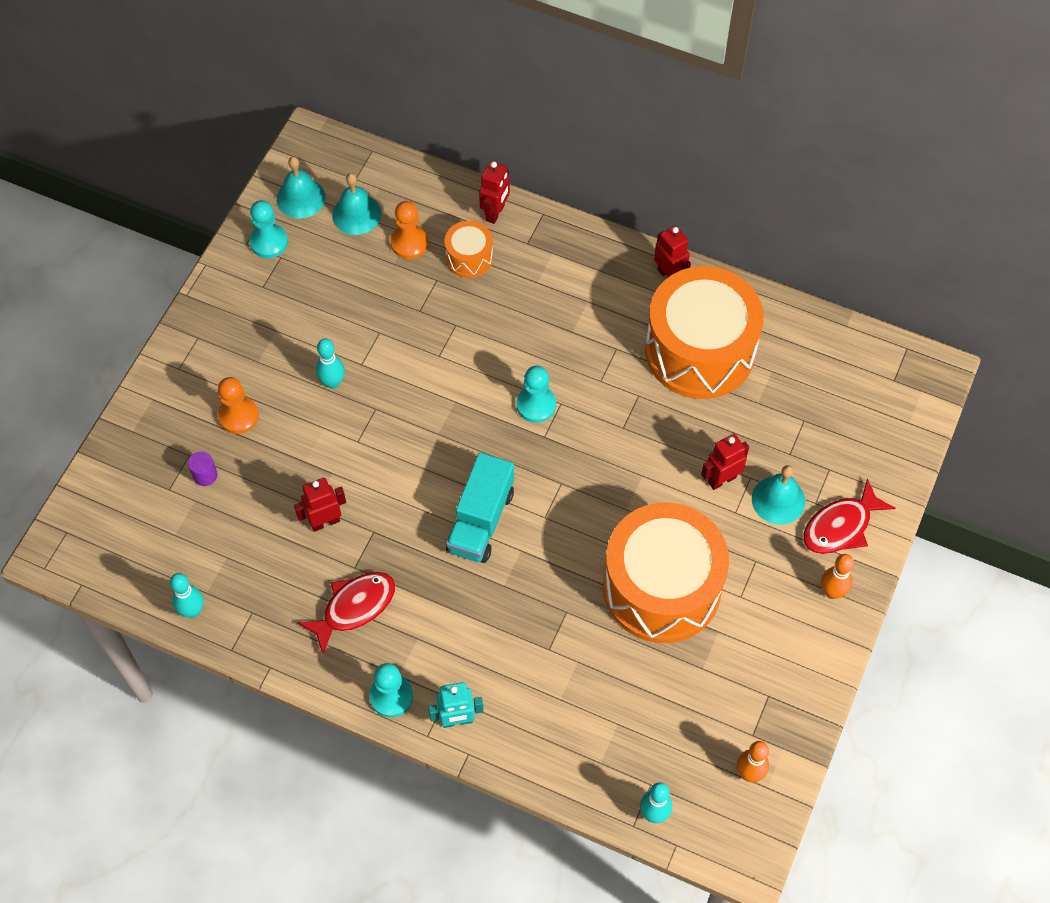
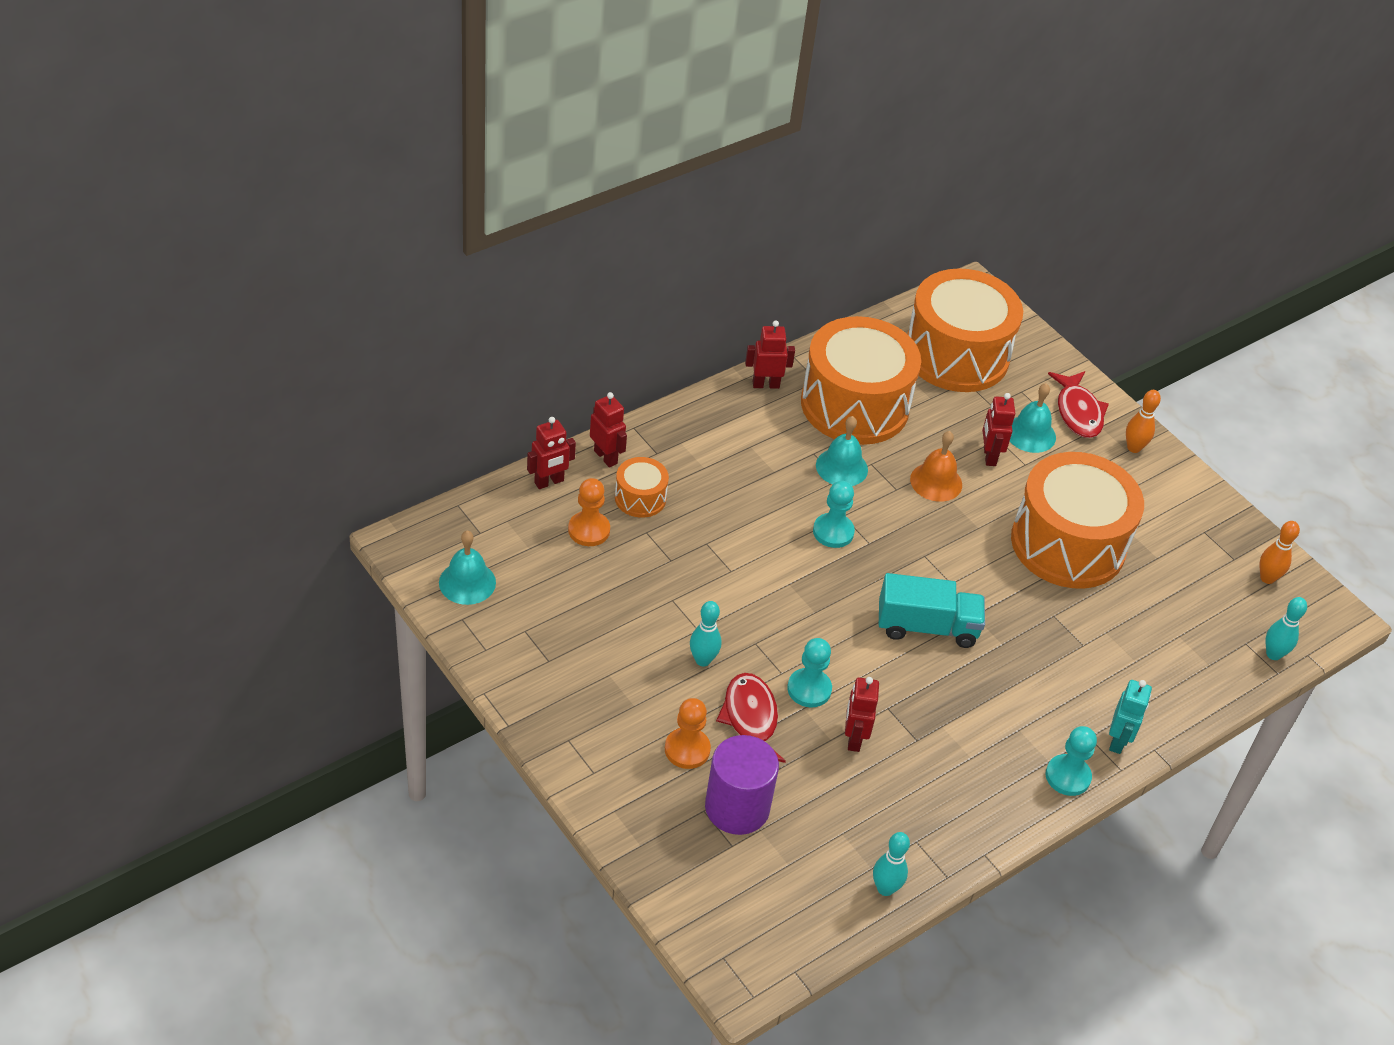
camera: 65 degrees left, 15 degrees down
purple cylinder [188,451,218,486] -> purple cylinder [705,735,779,835], size x2.31
turquoise pawn [249,200,288,258] -> turquoise pawn moved to [787,638,832,707]
red fish [297,572,395,654] -> red fish moved to [716,673,786,763]
turquoise bell [332,173,381,235] -> turquoise bell moved to [816,416,868,486]
turquoise truck [446,452,514,563] -> turquoise truck turned 45 degrees counterclockwise [879,573,985,648]
none -> red robot [527,417,576,489]
none -> orange drum [907,268,1023,392]
none -> orange bell [910,431,962,502]

